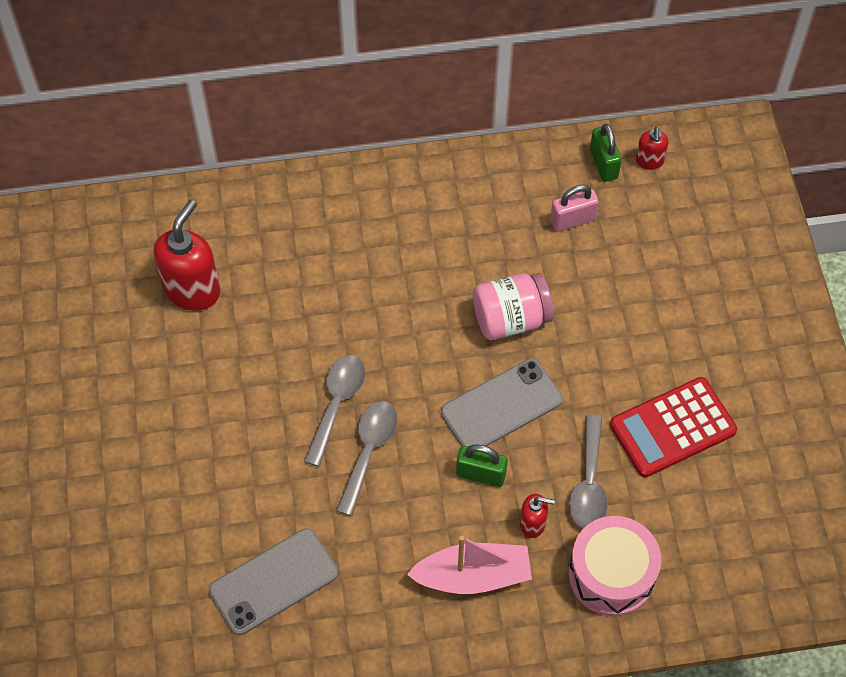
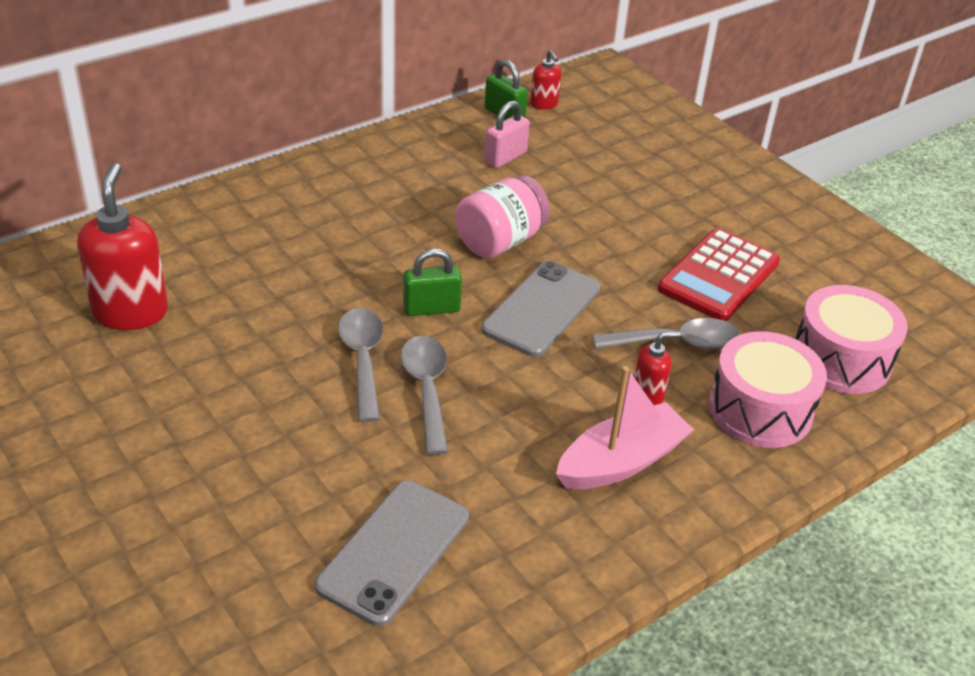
camera: 30 degrees left, 20 degrees down
green padlock [456,445,508,487] -> green padlock moved to [403,249,462,316]
grey spoon [569,415,608,528] -> grey spoon turned 75 degrees counterclockwise [592,318,740,349]
none -> pink drum [795,285,908,394]

